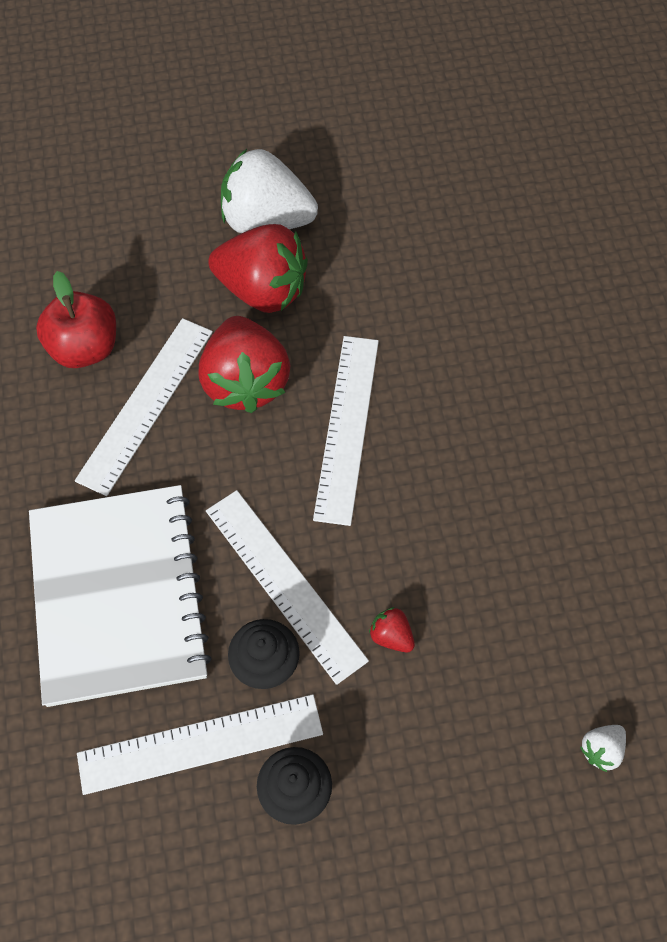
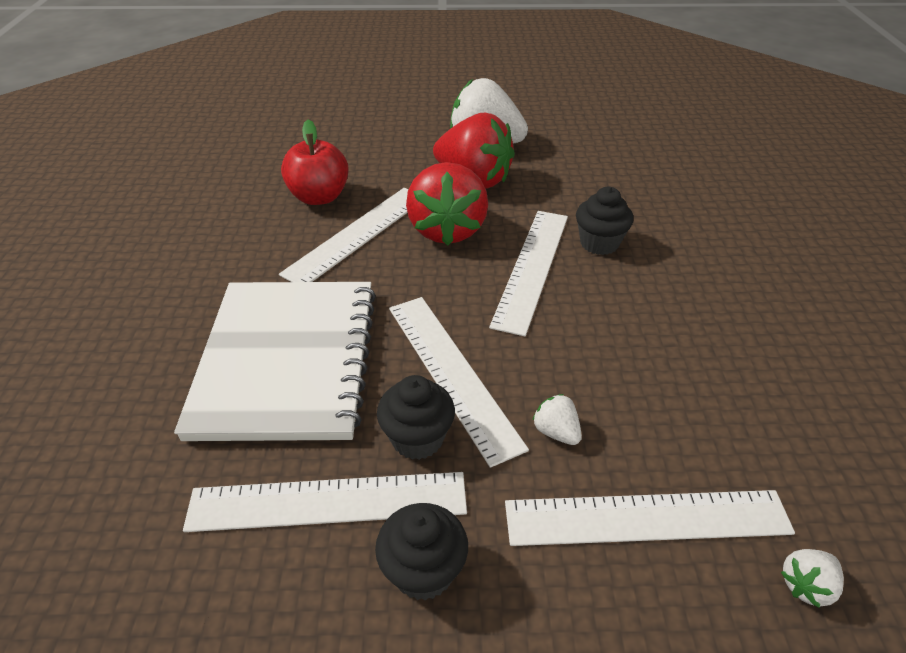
camera: 10 degrees right, 20 degrees down
red strawberry [369,607,415,652] -> white strawberry [532,394,582,445]
none -> white ruler [505,490,795,546]
none -> black cupcake [576,187,634,255]

